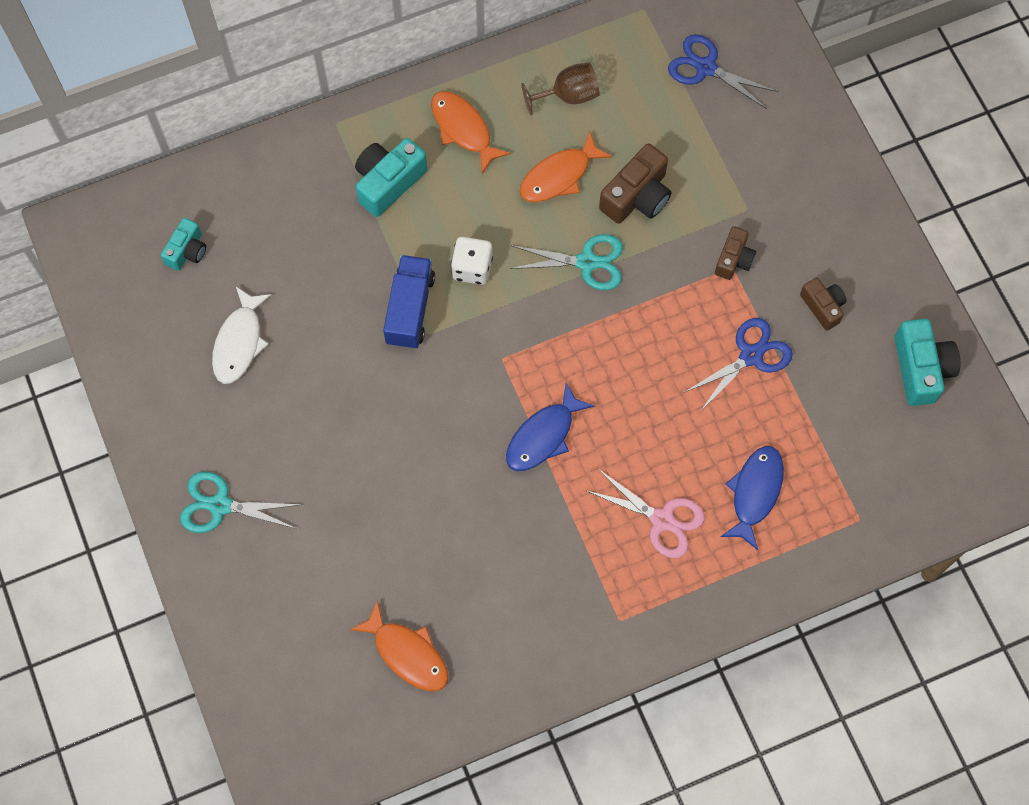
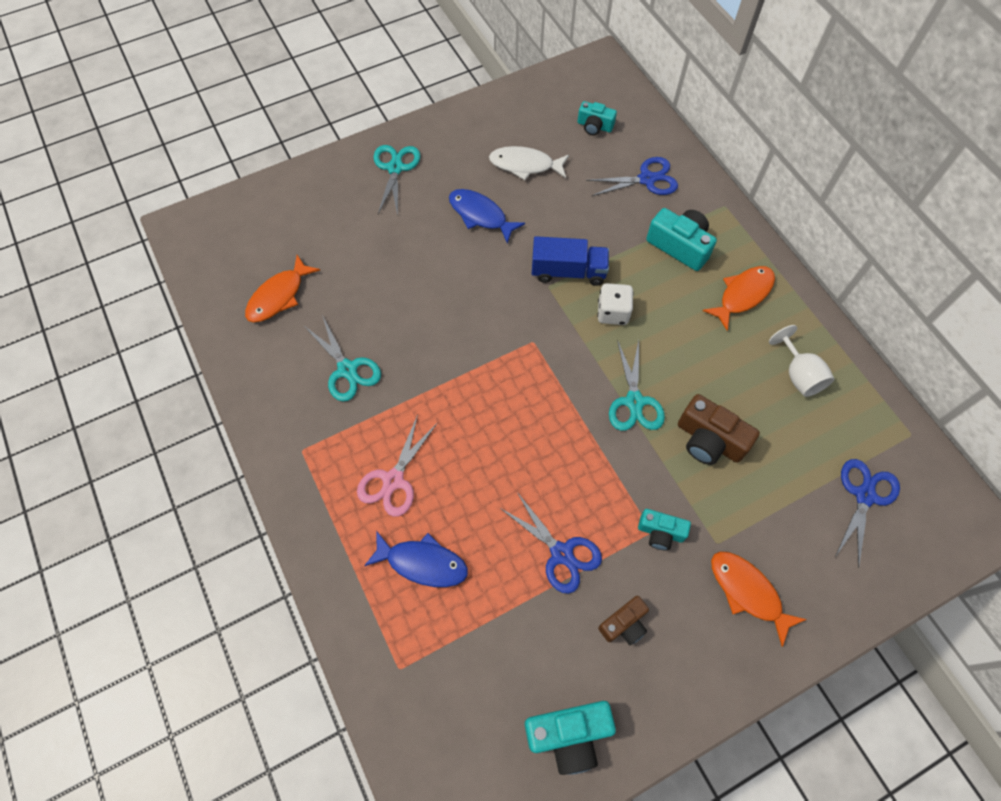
camera: 85 degrees right, 5 degrees down
blue fish [506,383,595,471] -> blue fish moved to [449,189,525,243]
orange fish [520,131,612,202] -> orange fish moved to [711,551,807,647]
brown goblet [521,62,600,115] -> white goblet [769,325,835,397]
brown camera [715,226,756,280] -> turquoise camera [638,509,691,551]
none -> turquoise scissors [304,315,381,401]
none -> blue scissors [586,157,678,196]

